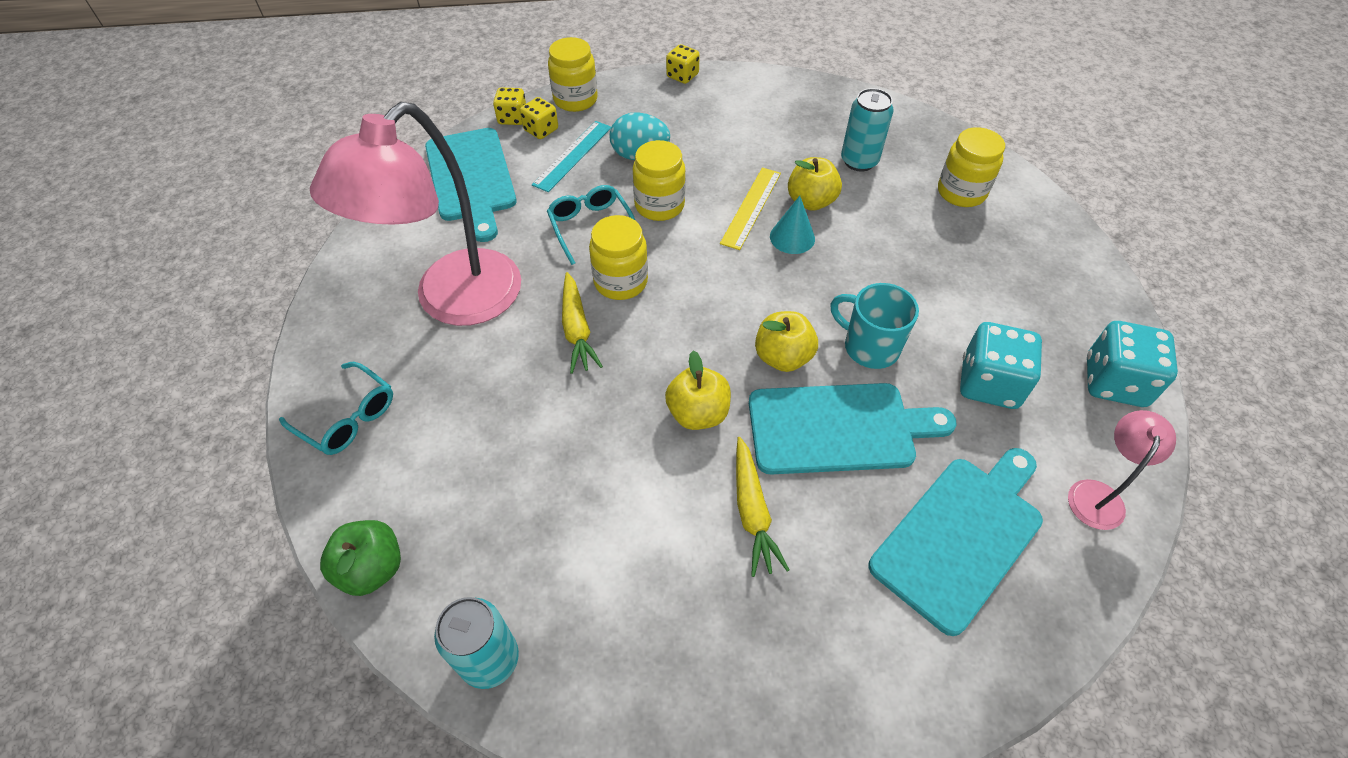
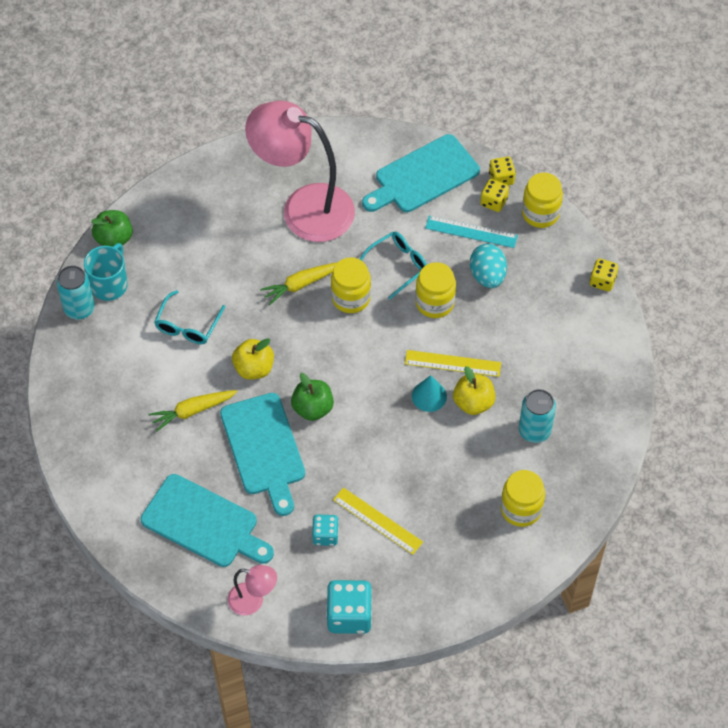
camera: 75 degrees right, 5 degrees up
turquoise glasses [279,362,393,455] -> turquoise glasses moved to [154,290,225,344]
yellow apple [755,311,818,372] -> green apple [291,373,334,421]
turquoise mug [831,283,919,369] -> turquoise mug moved to [84,243,128,301]
turquoise dice [960,322,1042,409] -> turquoise dice [312,515,339,546], size x0.59
none -> yellow ruler [333,487,423,555]

